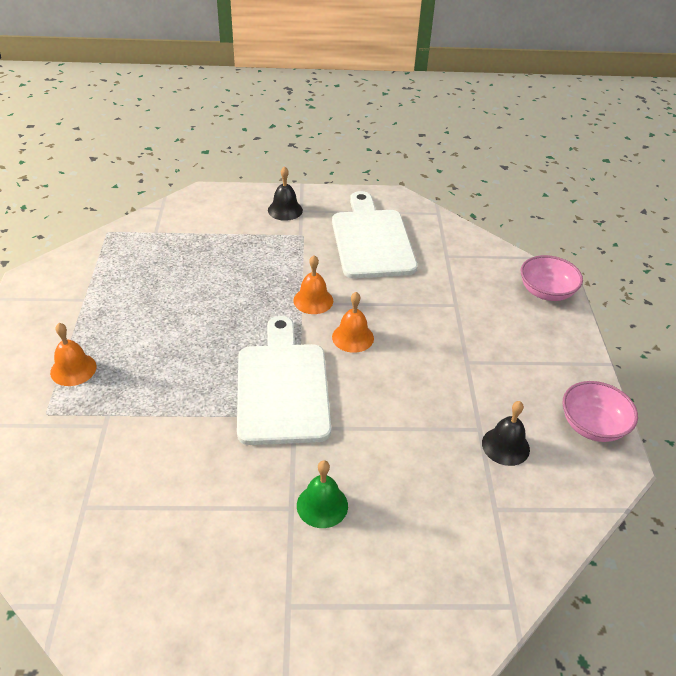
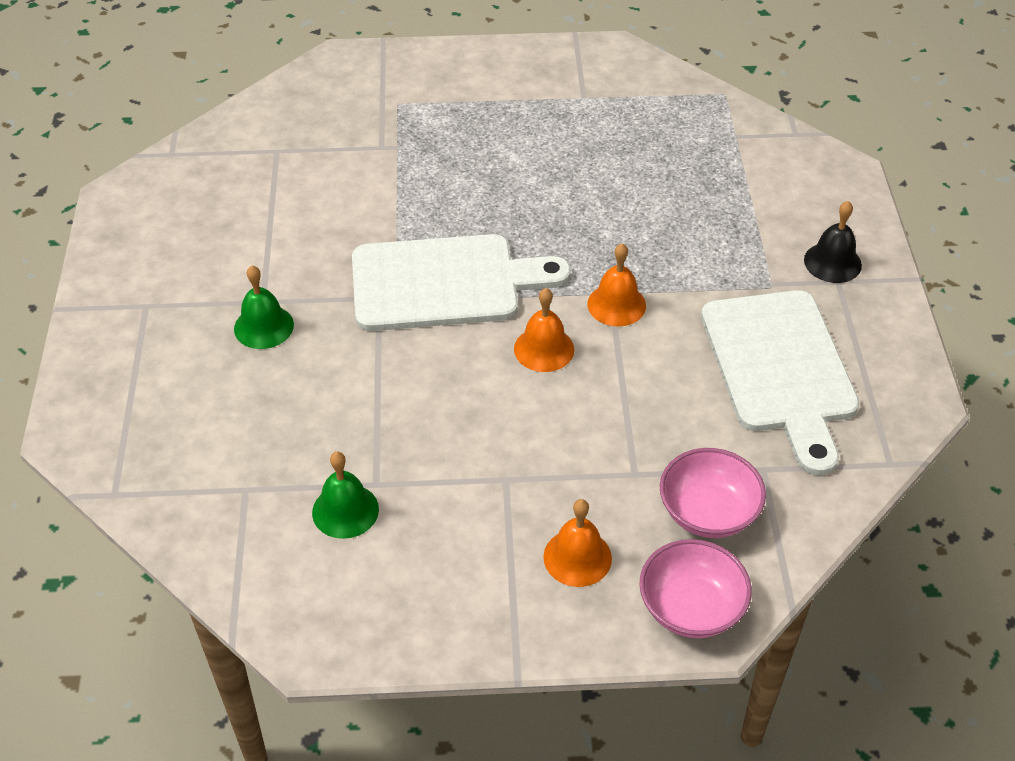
camera: 90 degrees right, 5 degrees up
orange bell [50,323,96,386] -> orange bell moved to [543,499,612,587]
white cutting board [332,191,417,279] -> white cutting board turned 90 degrees clockwise [701,290,860,476]
black bell [482,401,530,466] -> green bell [312,452,379,539]
pink bowl [563,381,638,442] -> pink bowl moved to [660,448,766,538]

